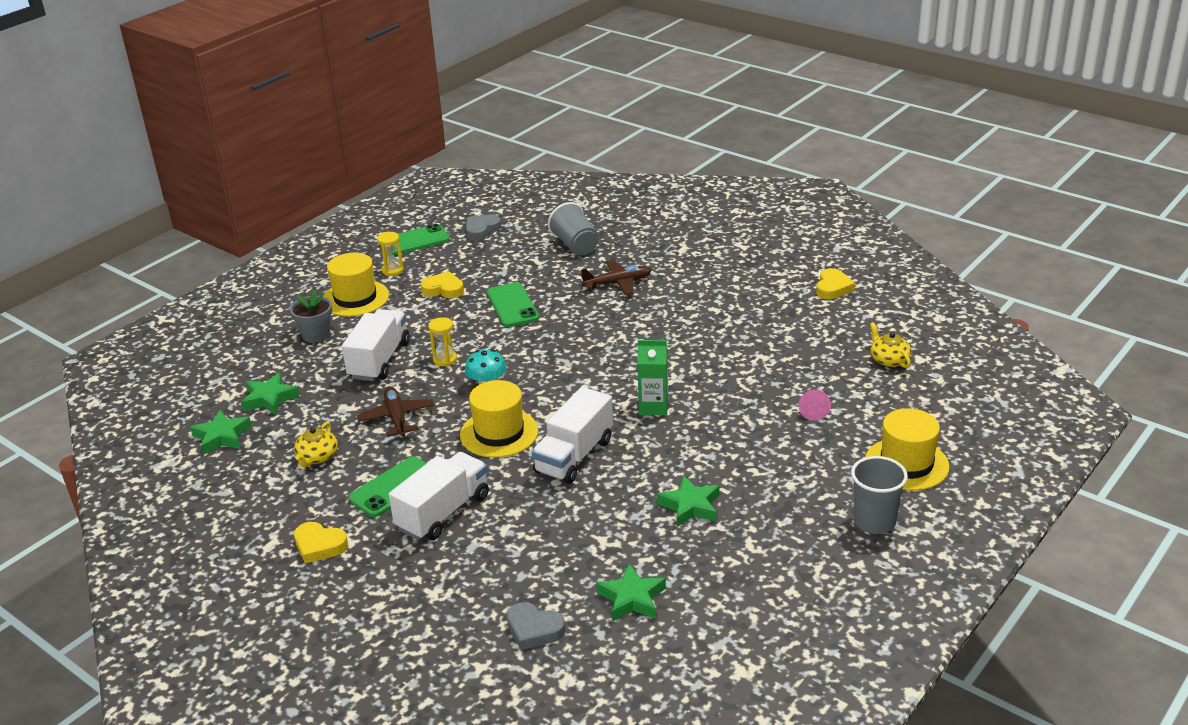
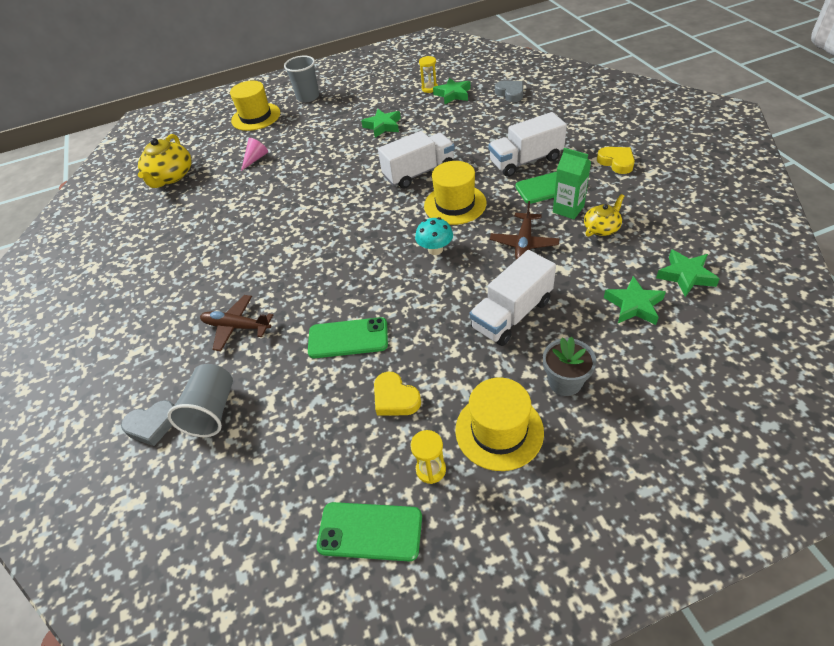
camera: 145 degrees left, 15 degrees up
yellow hourglass [428,317,457,366] -> yellow hourglass moved to [419,56,438,93]
grey heart [466,215,501,240] -> grey heart moved to [121,400,174,446]
green phone [487,282,539,327] -> green phone turned 75 degrees clockwise [308,317,388,358]
green carton [637,340,668,415] -> green carton moved to [553,148,591,219]
yellow heart [816,268,855,299] -> none
yellow teapot [870,322,911,368] -> yellow teapot [138,134,192,188], size x1.72

